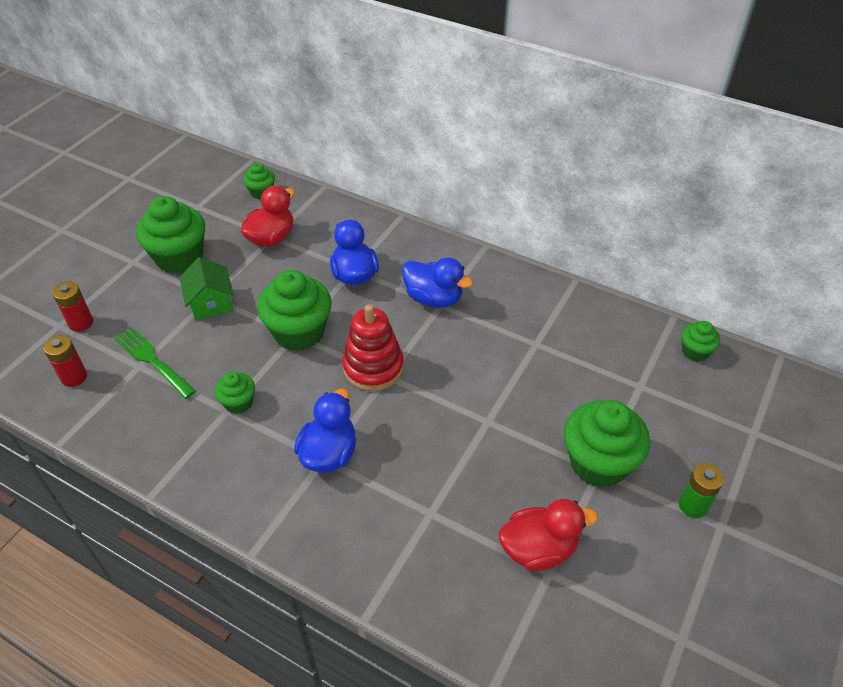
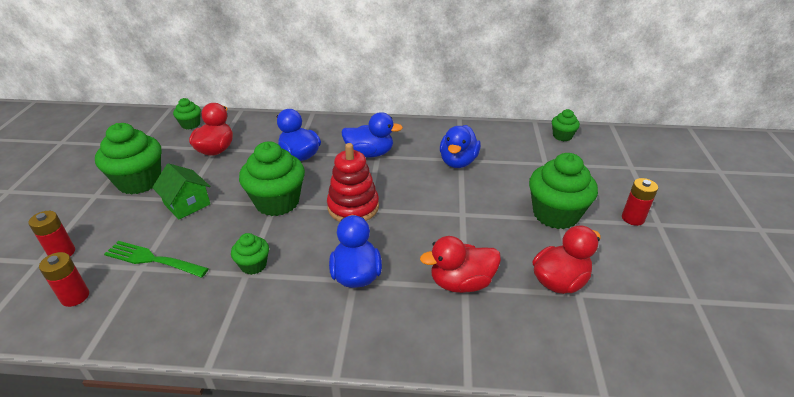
camera: 25 degrees left, 10 degrees down
green battery [679,463,724,518] -> red battery [622,178,658,226]
none -> red duck [420,236,501,293]
none -> blue duck [440,125,481,168]

